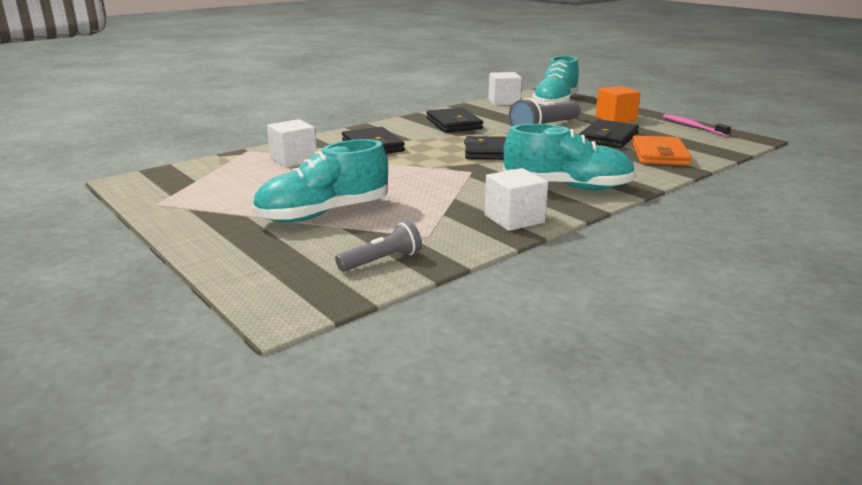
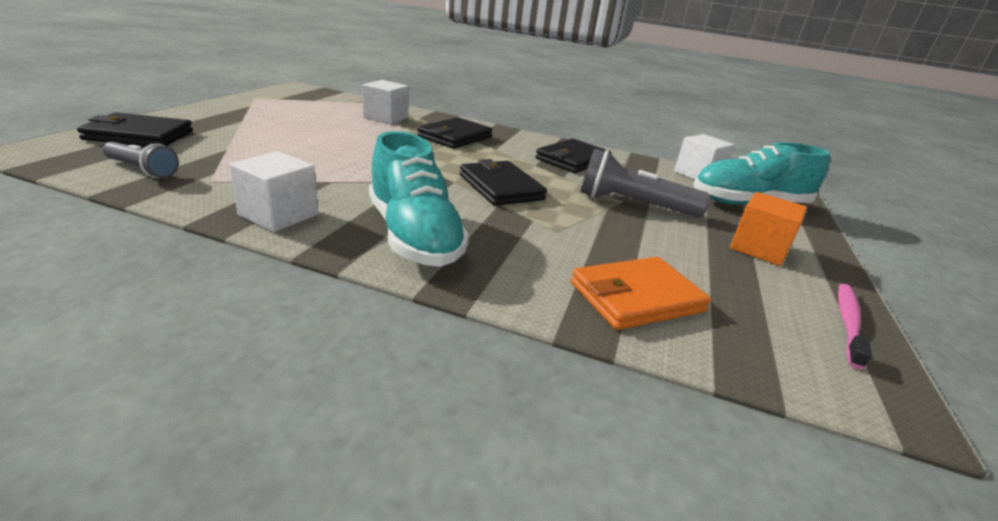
camera: 55 degrees right, 5 degrees up
turquoise shoe [252,139,388,222] -> none
black wallet [579,119,639,148] -> black wallet moved to [77,112,193,146]

